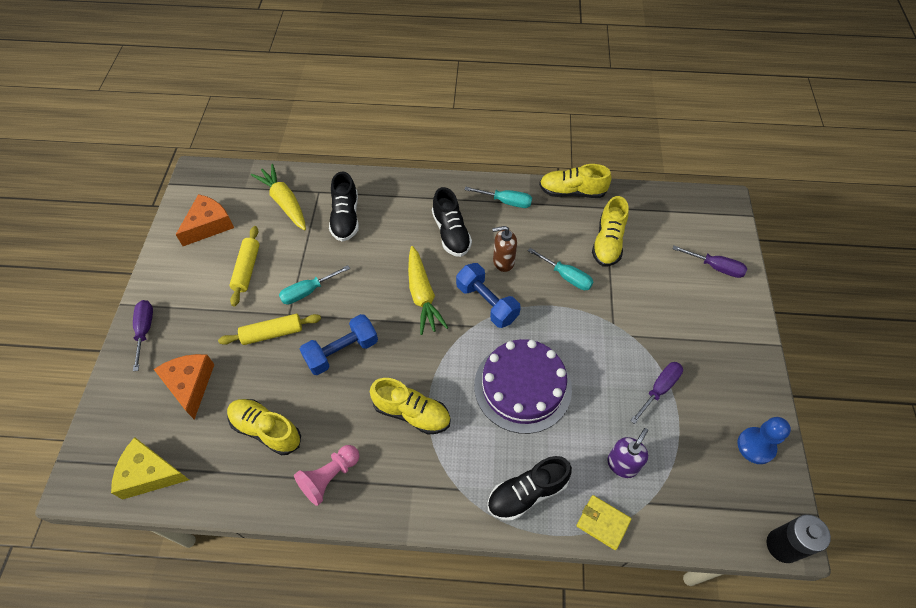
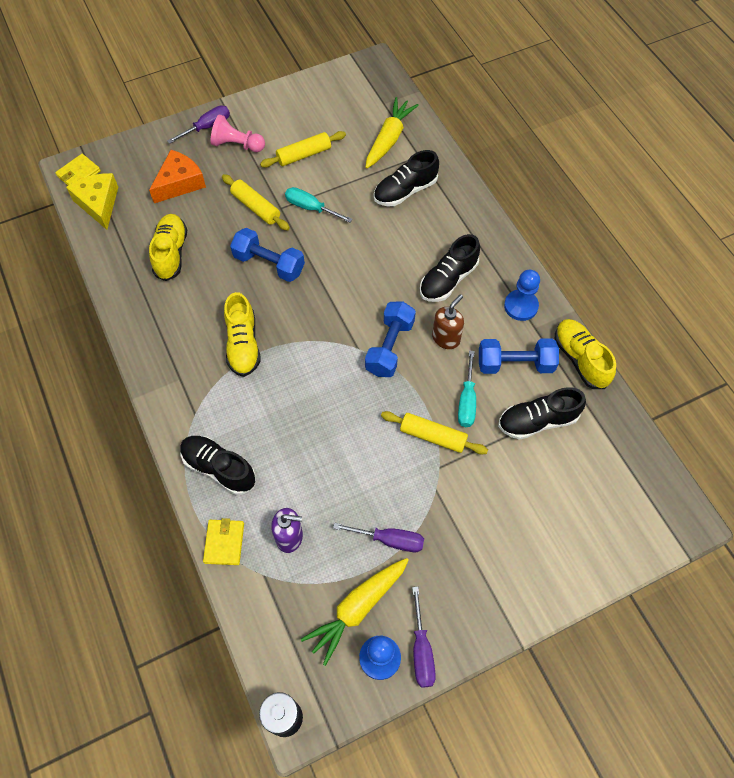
camera: 60 degrees right, 5 degrees up
orange cheese [176,194,234,246] -> none
pink pawn [294,445,359,506] -> pink pawn moved to [211,114,265,152]
yellow carrot [408,246,448,335] -> yellow carrot moved to [301,558,409,666]
turquoise screwdriver [464,187,532,208] -> blue pawn [504,270,540,321]
purple cake [474,339,572,434] -> none
brown soap dispenser [492,226,517,272] -> brown soap dispenser turned 75 degrees clockwise [432,294,464,349]
yellow shoe [592,196,629,267] -> black shoe [498,387,586,440]
purple screwdriver [673,246,747,278] -> purple screwdriver moved to [412,587,436,687]
none -> yellow wallet [55,154,101,185]
none -> yellow rolling pin [381,411,488,455]
none -> blue dumbbell [479,338,559,374]

